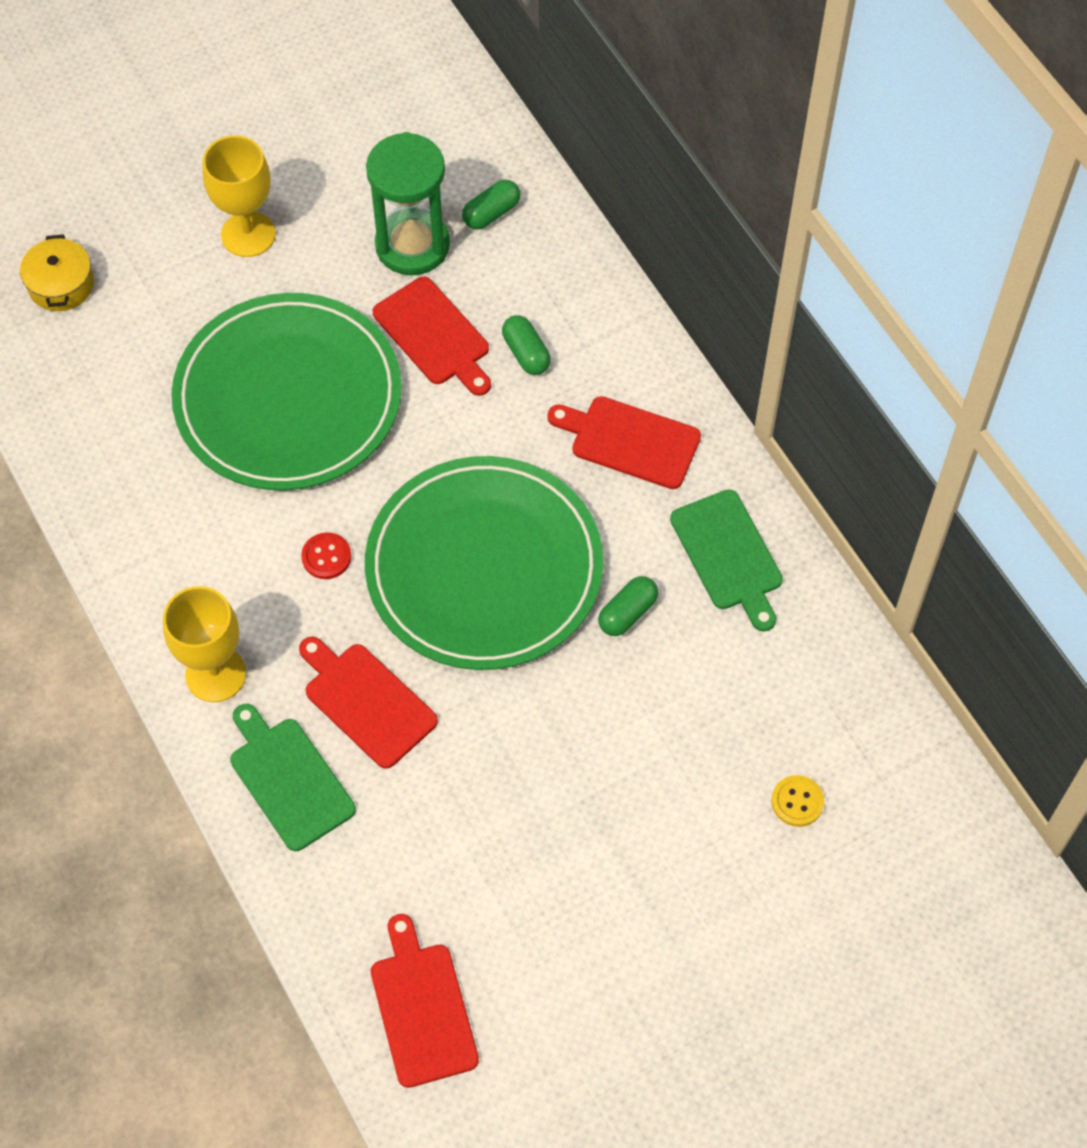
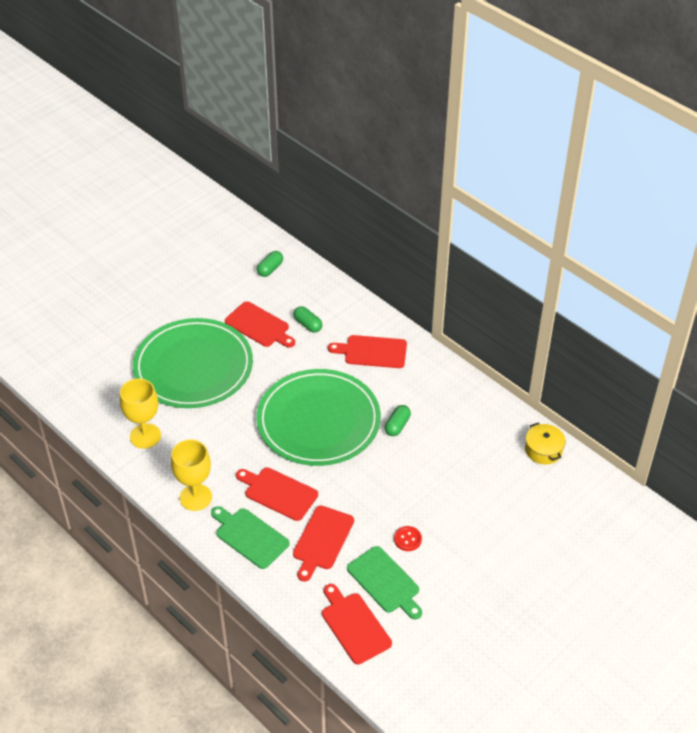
camera: 15 degrees left, 15 degrees down
yellow pot [20,234,94,311] -> yellow pot moved to [525,422,566,465]
yellow goblet [202,135,276,257] -> yellow goblet moved to [120,379,161,448]
red button [301,532,351,579] -> red button moved to [394,526,422,551]
green hourglass [366,132,450,275] -> none
green cutting board [670,489,783,632] -> green cutting board moved to [347,546,422,619]
yellow button [771,775,824,827] -> none
none -> red cutting board [293,506,354,582]

